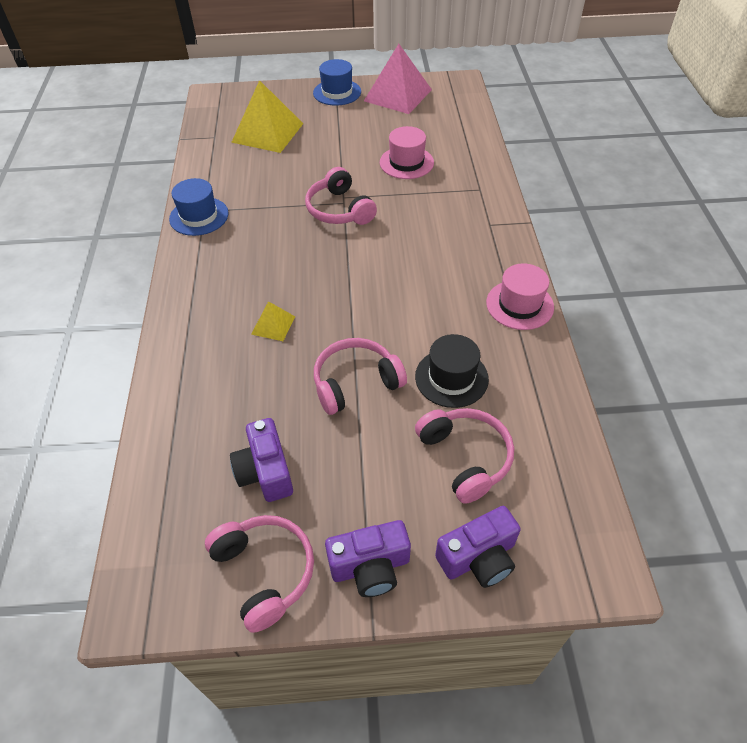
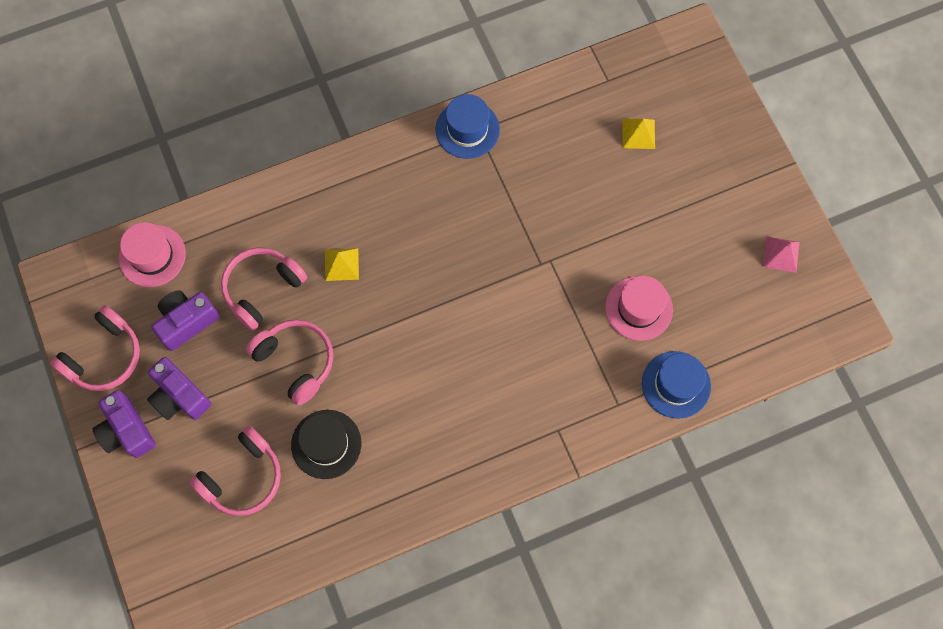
camera: 70 degrees right, 20 degrees up
yellow pyramid [231,80,303,153] -> yellow pyramid [622,119,655,149], size x0.48
pink headphones [305,167,377,225] -> pink headphones moved to [221,247,307,331]
blue hat [313,59,361,106] -> blue hat moved to [642,351,711,419]
pink pyramid [364,44,432,114] -> pink pyramid [763,236,800,273], size x0.48
purple camera [435,506,521,588] -> purple camera moved to [147,357,211,420]
pink hat [486,263,554,330] -> pink hat moved to [119,222,186,287]

